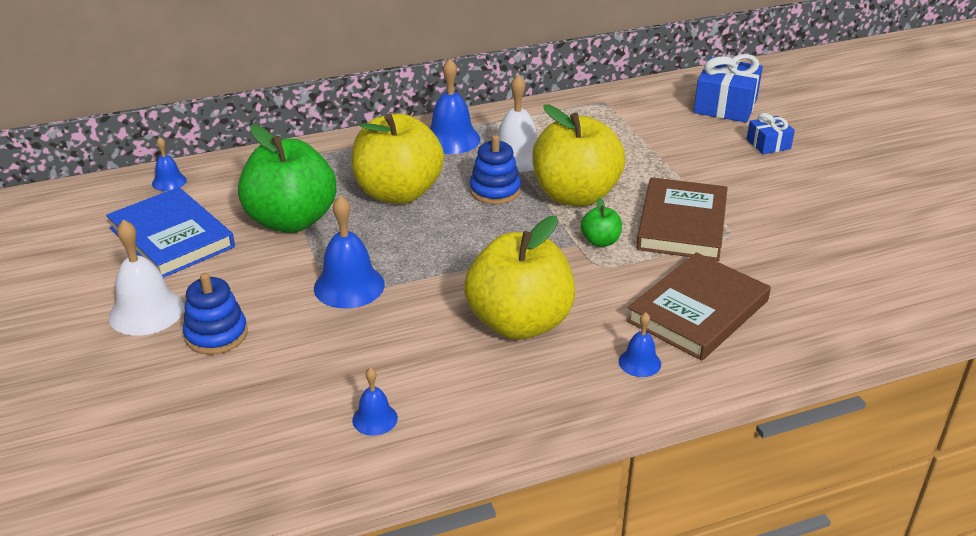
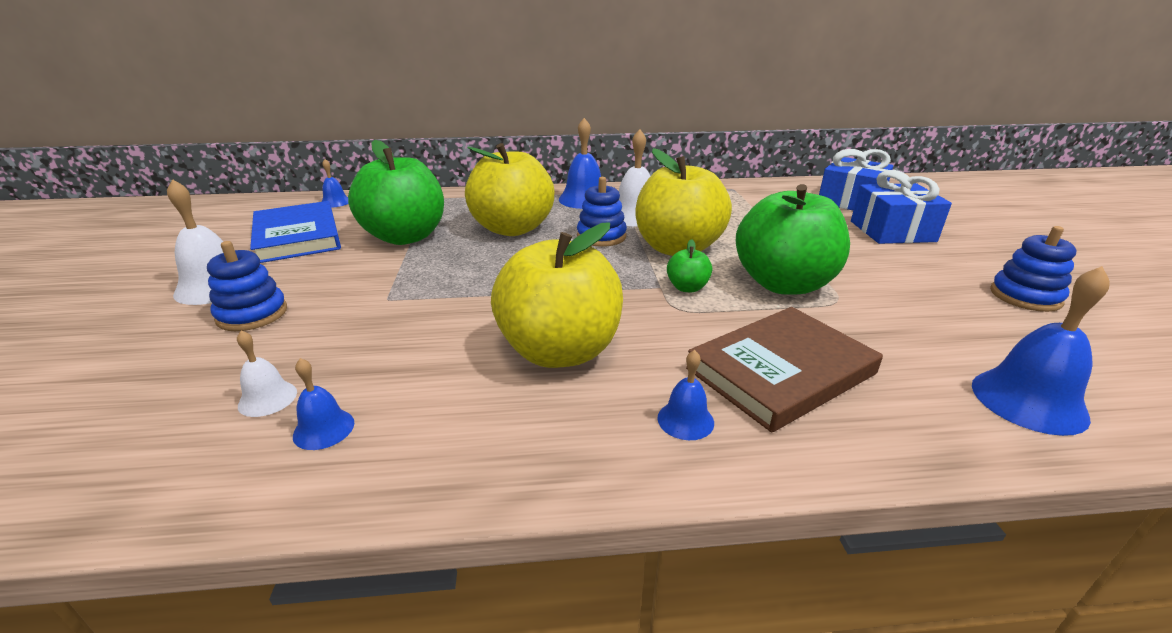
camera: 15 degrees right, 5 degrees down
blue bell [314,195,385,309] -> blue bell moved to [972,266,1110,436]
brown book [636,177,728,261] -> green apple [736,184,850,295]
blue gift [747,113,795,154] -> blue gift [851,170,952,244], size x1.79
none -> white bell [237,330,297,417]
none -> blue stacking toy [990,226,1076,312]

